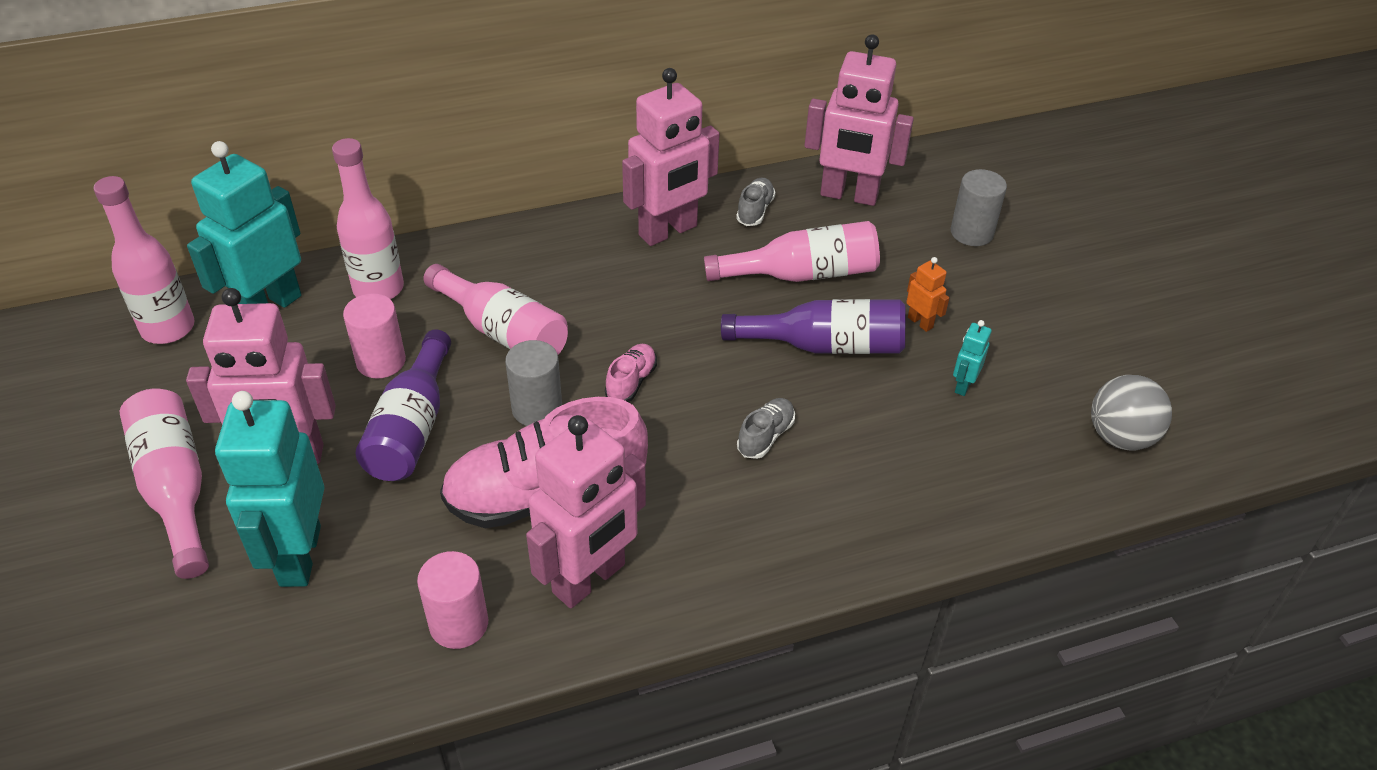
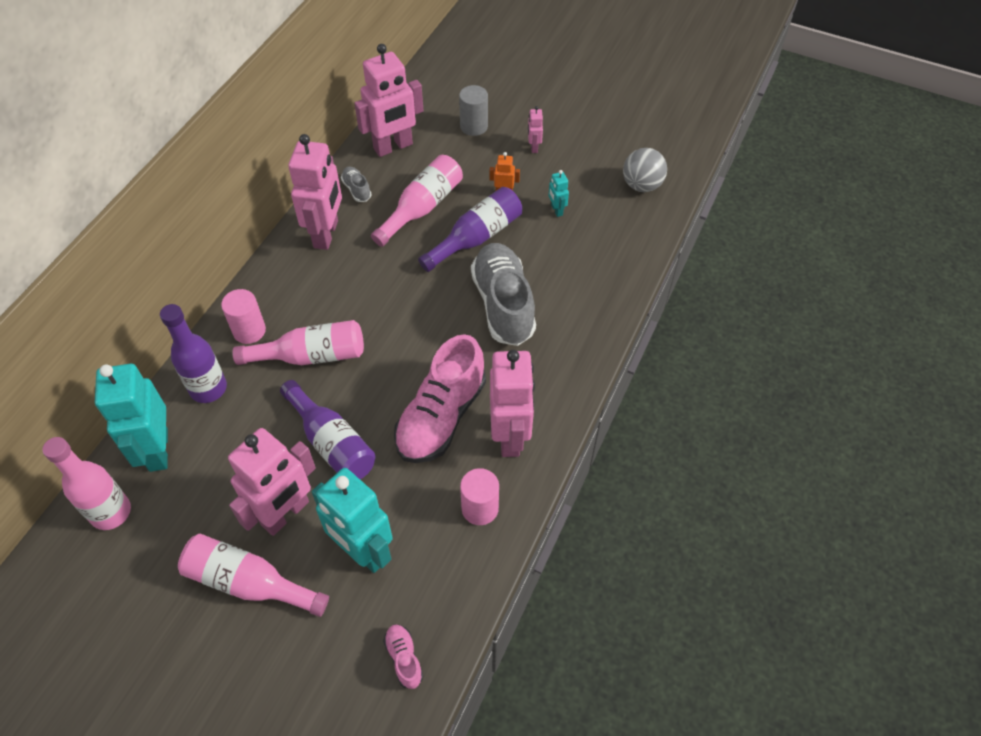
camera: 45 degrees left, 10 degrees up
pink bottle [332,138,404,299] -> purple bottle [160,304,227,403]
pink cylinder [343,293,406,378] -> pink cylinder moved to [221,289,266,344]
grey cylinder [505,340,562,426] -> none
pink shoe [605,344,657,402] -> pink shoe moved to [383,625,423,689]
grey shoe [737,398,795,459] -> grey shoe [471,243,536,346], size x2.32
none -> pink robot [528,106,543,153]

